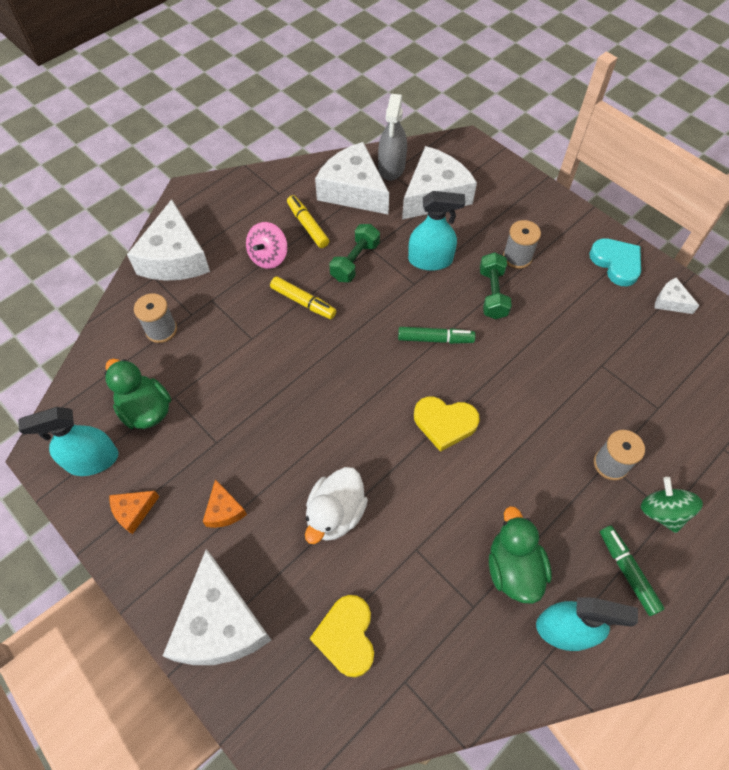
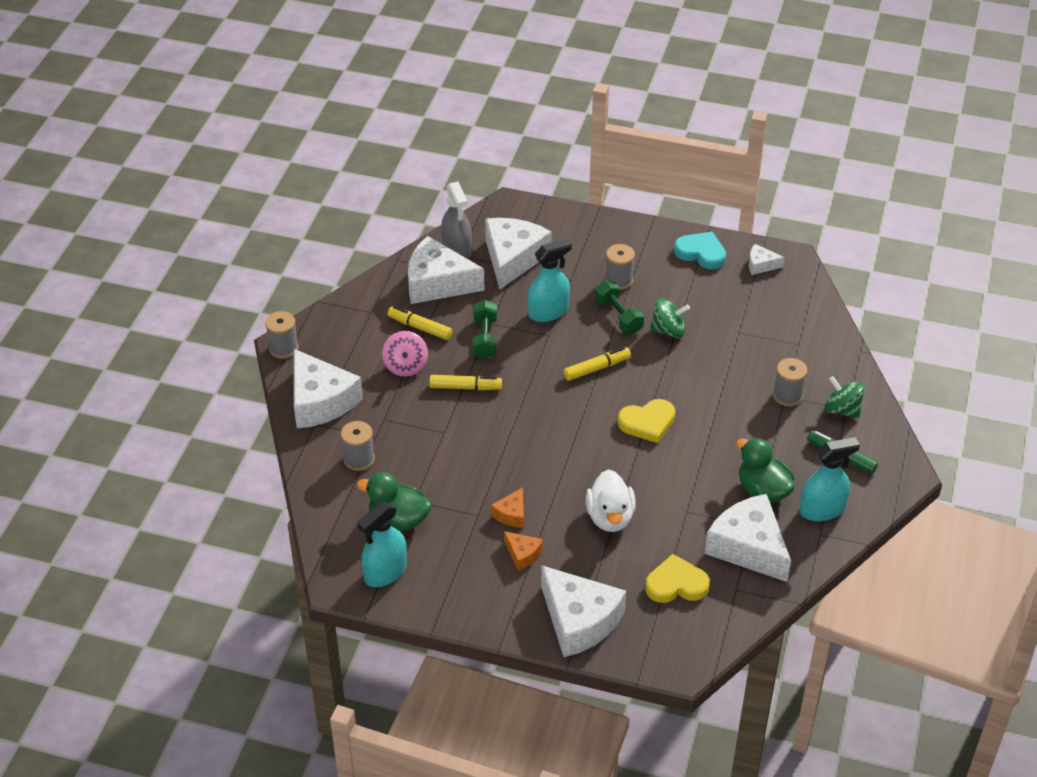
camera: 30 degrees left, 15 degrees down
orange cheese [109,491,160,534] -> orange cheese moved to [491,487,524,528]
yellow heart [310,595,374,677] -> yellow heart turned 120 degrees clockwise [645,554,710,603]
green marker [398,327,475,344] -> yellow marker [563,347,631,381]
none -> grey spool [265,311,298,359]
none -> green spinning top [650,298,690,338]
none -> white cheese [705,494,791,582]

